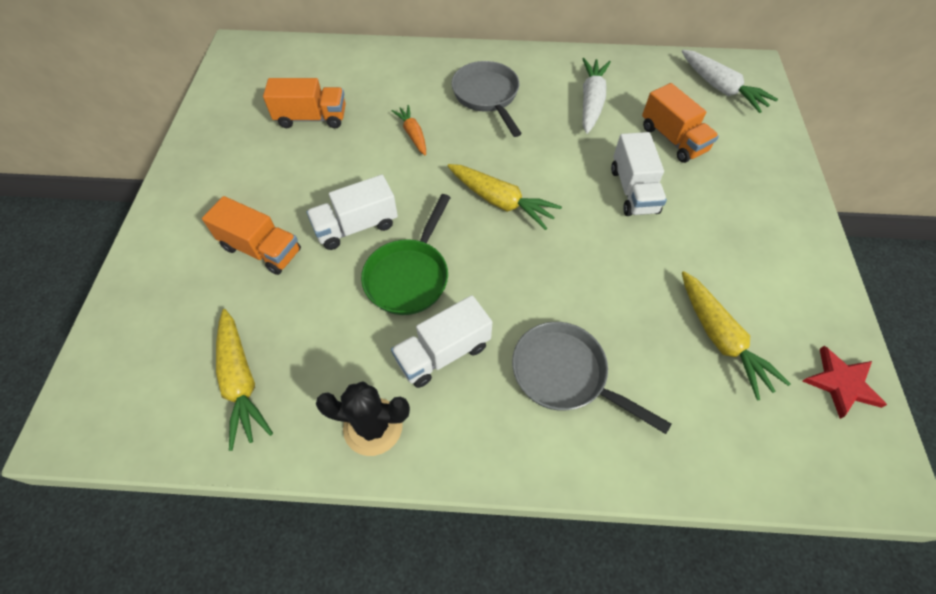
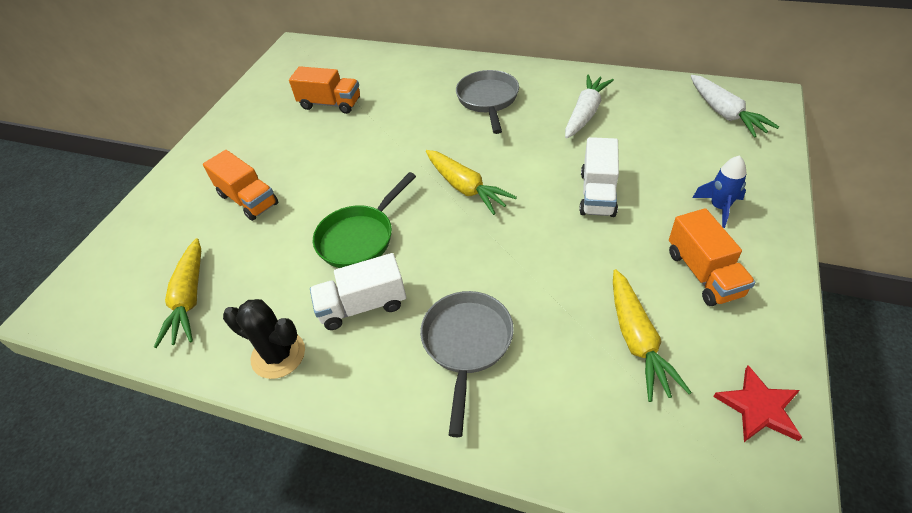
camera: 20 degrees right, 10 degrees down
white truck [306,175,398,250] -> none
orange carrot [391,105,426,155] -> none
grey pan [512,322,671,434] -> grey pan turned 45 degrees clockwise [420,291,514,437]
orange truck [642,83,719,163] -> orange truck moved to [669,208,755,306]
none -> blue rocket [693,156,746,228]

